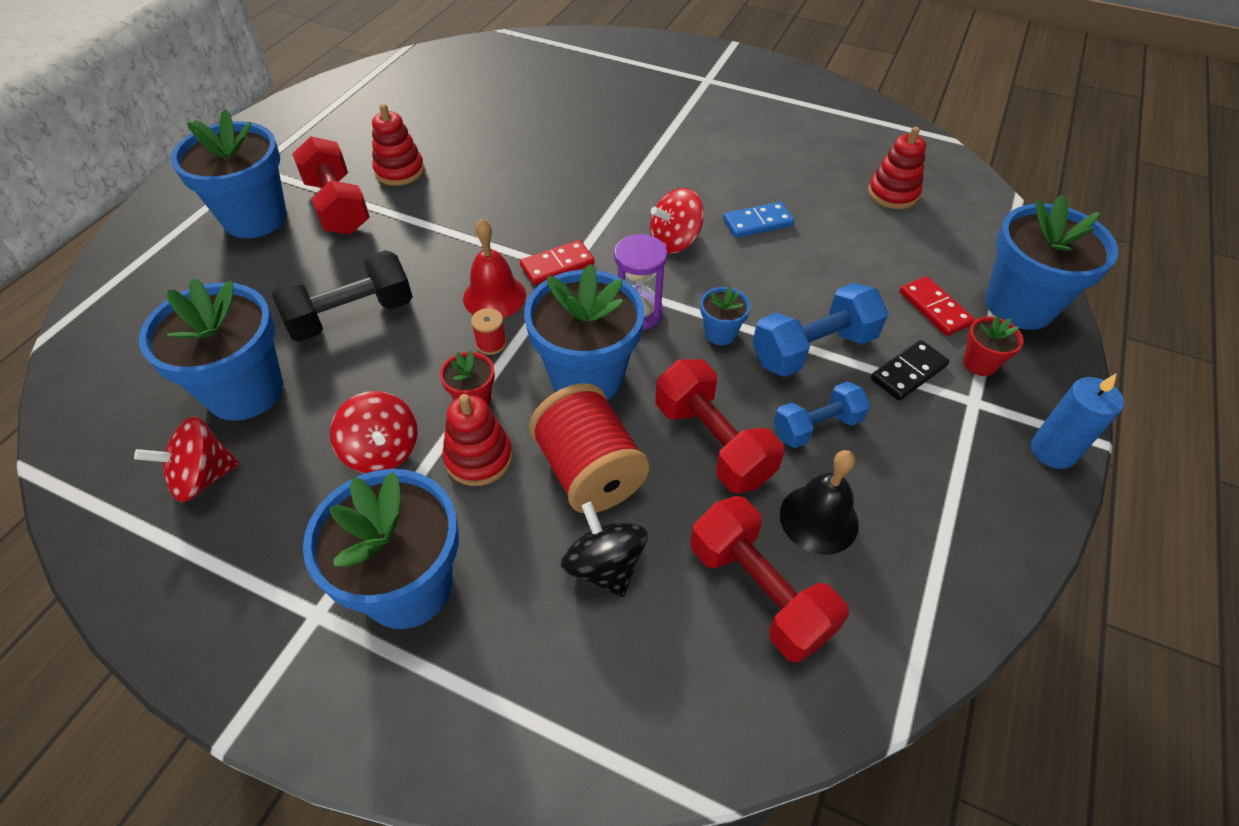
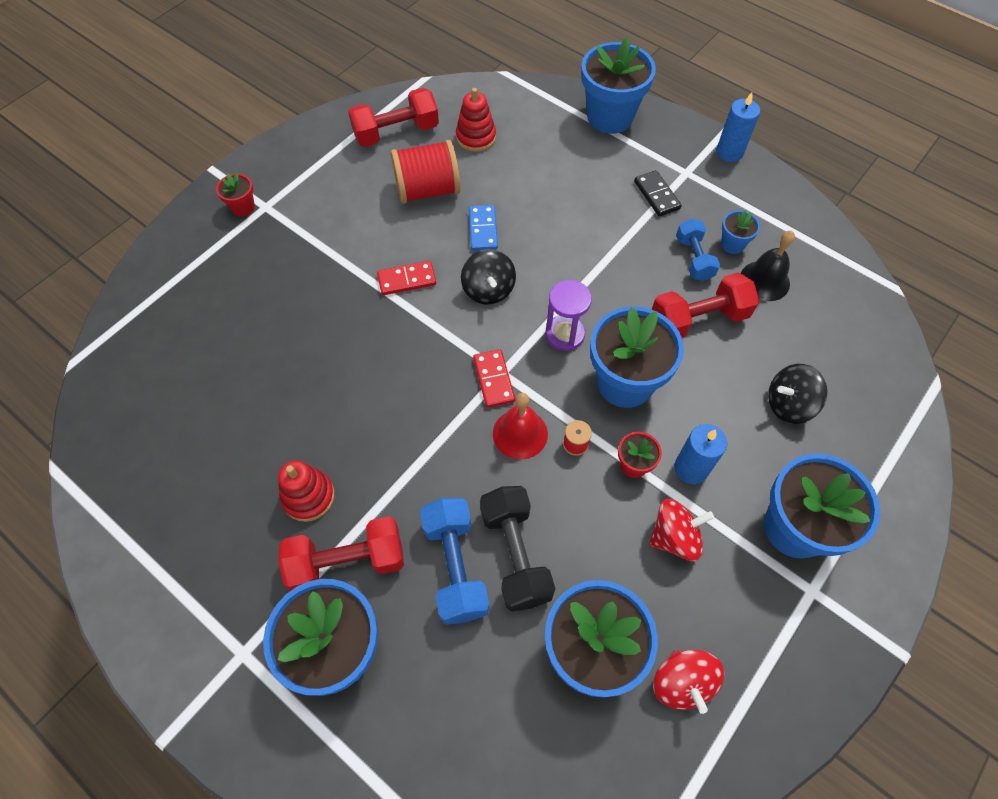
camera: 75 degrees left, 10 degrees up
red stacking toy [443,394,513,486] -> blue candle [674,424,727,484]
red spool [529,383,650,513] -> red spool moved to [391,140,461,204]
red spinning top [650,188,704,254] -> black spinning top [461,249,516,305]
red dumbbell [690,496,849,663] -> red dumbbell moved to [348,88,439,147]
blue flower pot [700,286,750,345] -> blue flower pot moved to [721,210,760,254]
blue dumbbell [752,283,889,377] -> blue dumbbell moved to [420,498,490,625]
red domino [899,276,975,336] -> red domino moved to [377,261,436,295]
red flower pot [963,315,1023,376] -> red flower pot moved to [216,173,255,217]

